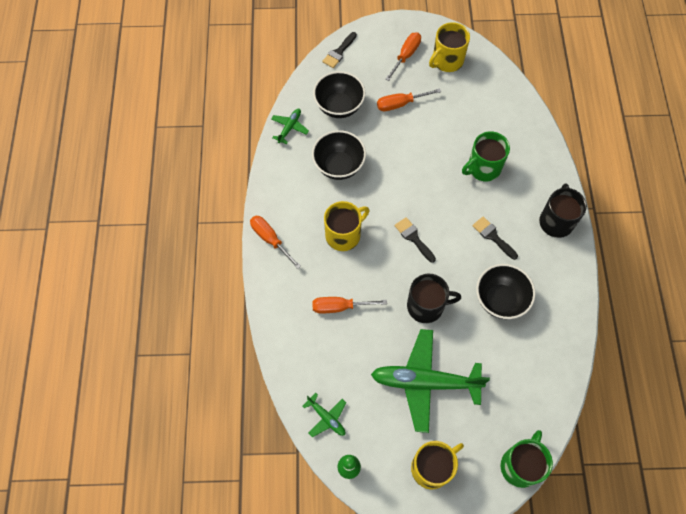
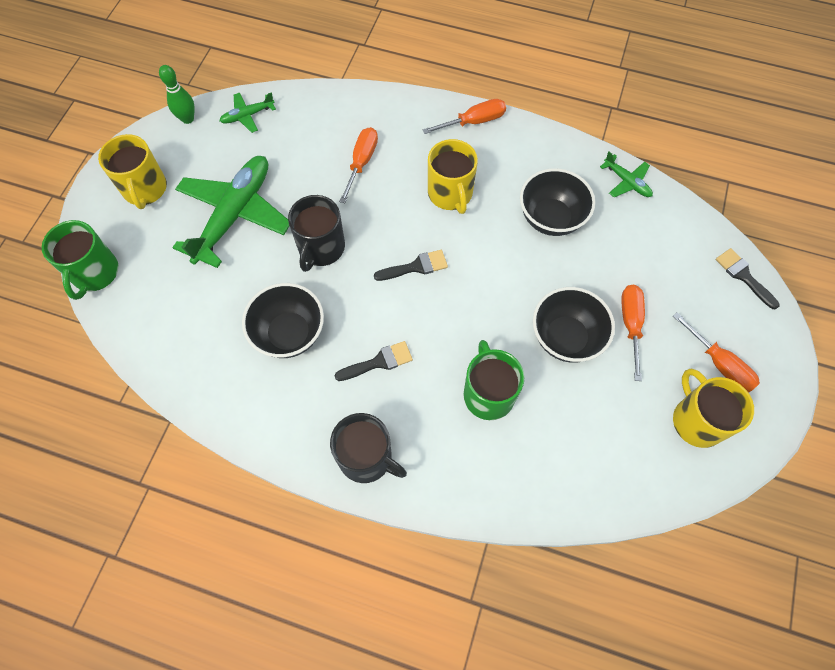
camera: 110 degrees right, 0 degrees up
black bowl [313,71,365,118] -> black bowl moved to [533,287,615,363]
green mug [500,430,553,488] -> green mug turned 45 degrees clockwise [42,220,119,300]

